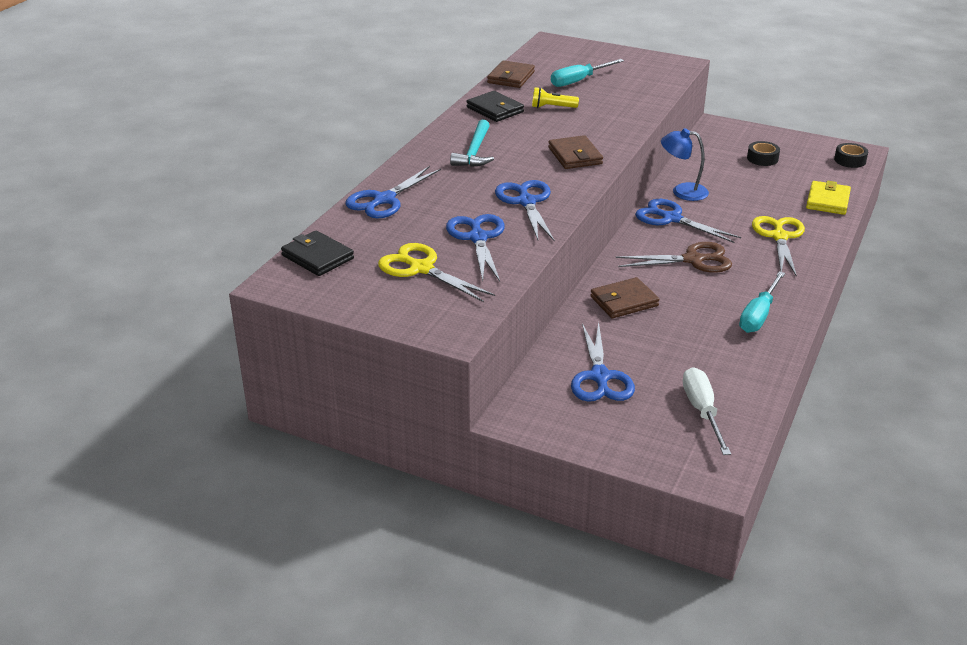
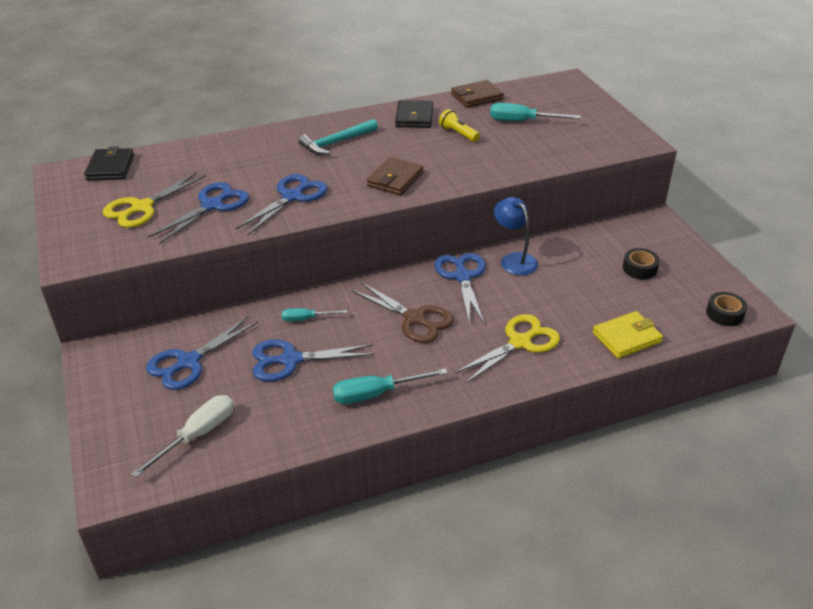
camera: 45 degrees right, 5 degrees up
blue scissors [346,166,441,218] -> blue scissors moved to [252,340,374,381]
yellow scissors [378,243,495,302] -> yellow scissors turned 135 degrees counterclockwise [103,172,206,228]
brown wallet [590,277,659,318] -> turquoise screwdriver [282,308,347,322]

